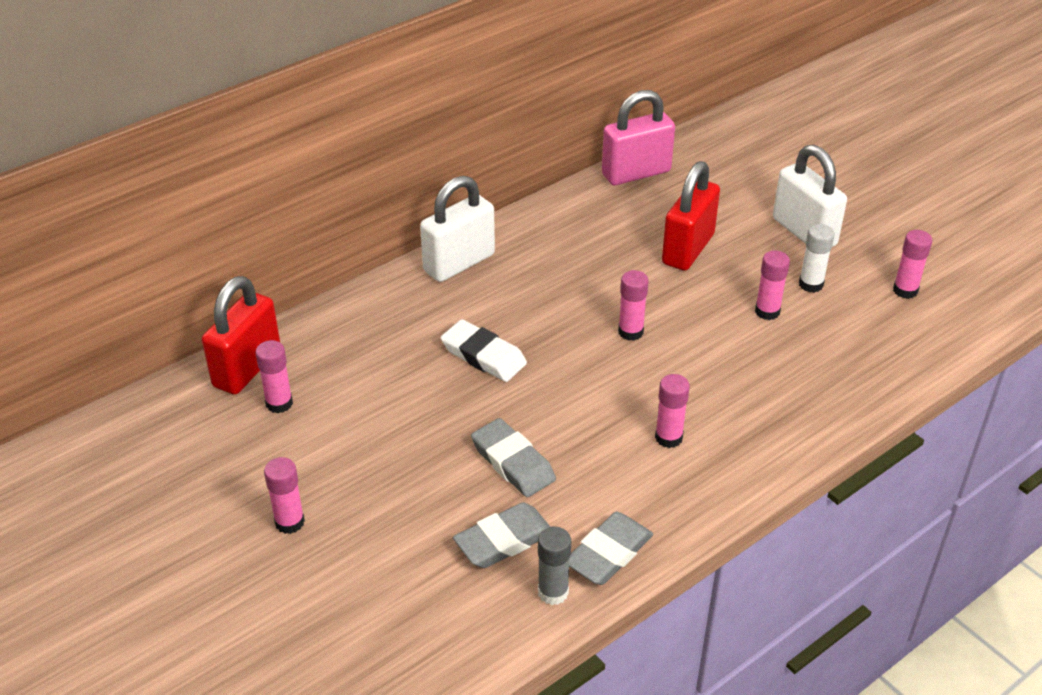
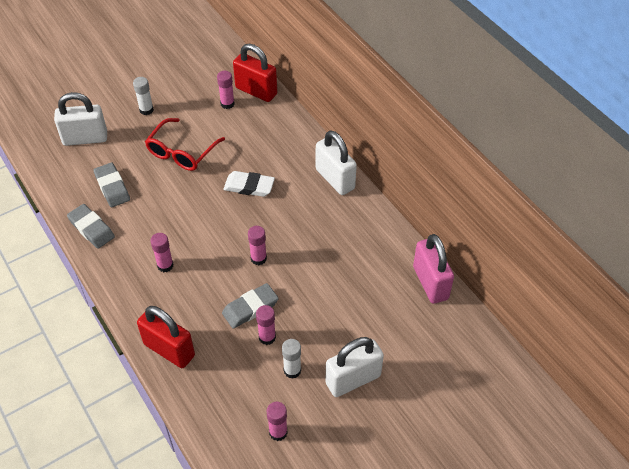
camera: 95 degrees right, 10 degrees up
pink glue stick [264,457,305,534] -> white glue stick [133,77,154,115]
white eraser [441,319,527,382] -> white eraser turned 60 degrees clockwise [223,171,275,197]
grey eraser [471,418,556,497] -> grey eraser moved to [222,283,279,329]
grey glue stick [538,526,571,605] -> none
red padlock [662,161,720,271] -> red padlock moved to [137,306,195,368]
none -> white padlock [54,92,107,146]
none -> red glasses [145,118,225,171]

